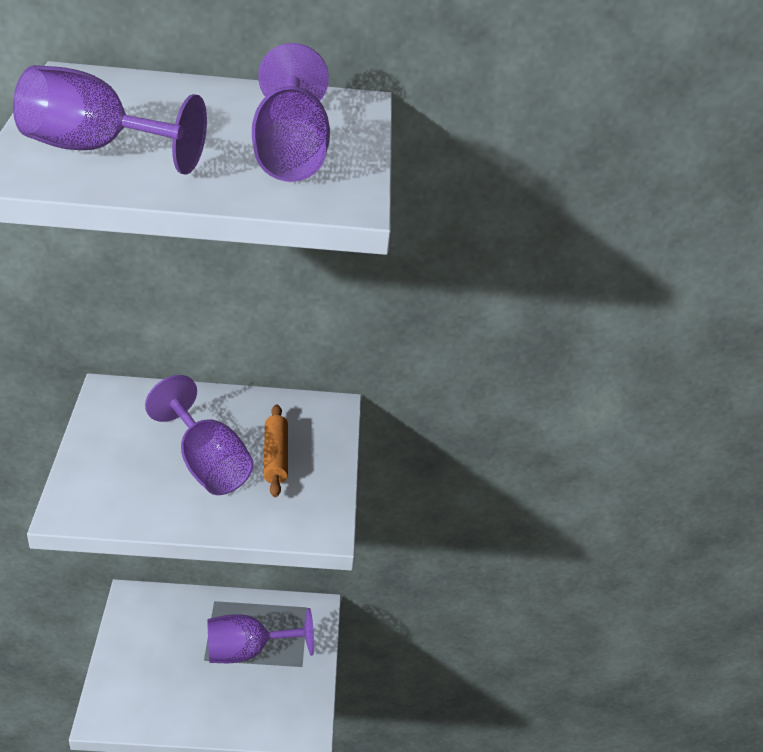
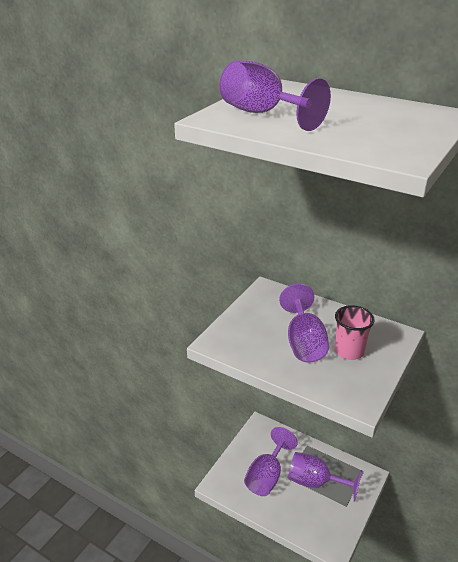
camera: 35 degrees right, 5 degrees down
purple goblet [252,43,330,182] -> purple goblet moved to [244,427,298,496]
orange rolling pin [263,405,288,497] -> pink cup [335,305,375,360]

